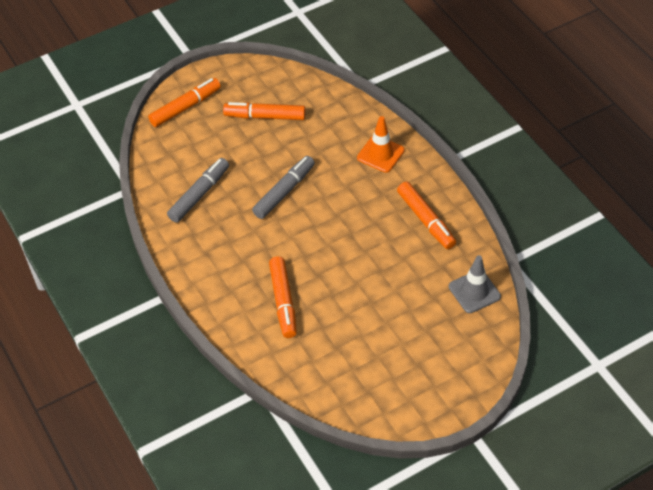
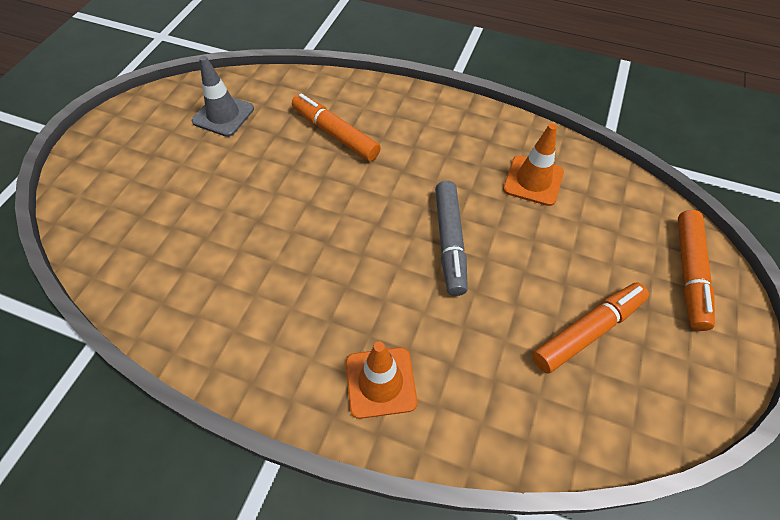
camera: 140 degrees right, 5 degrees up
grey marker [167,158,229,223] -> orange traffic cone [503,123,564,206]
orange marker [397,182,456,249] -> none
grey traffic cone [449,255,501,313] -> grey traffic cone moved to [192,56,254,137]

